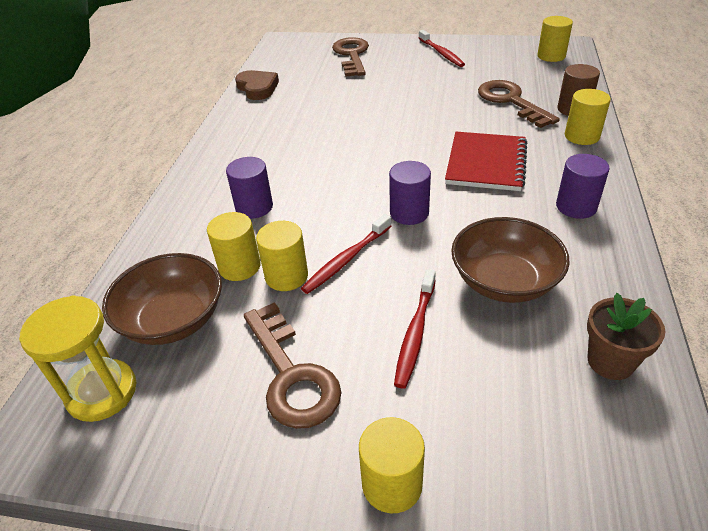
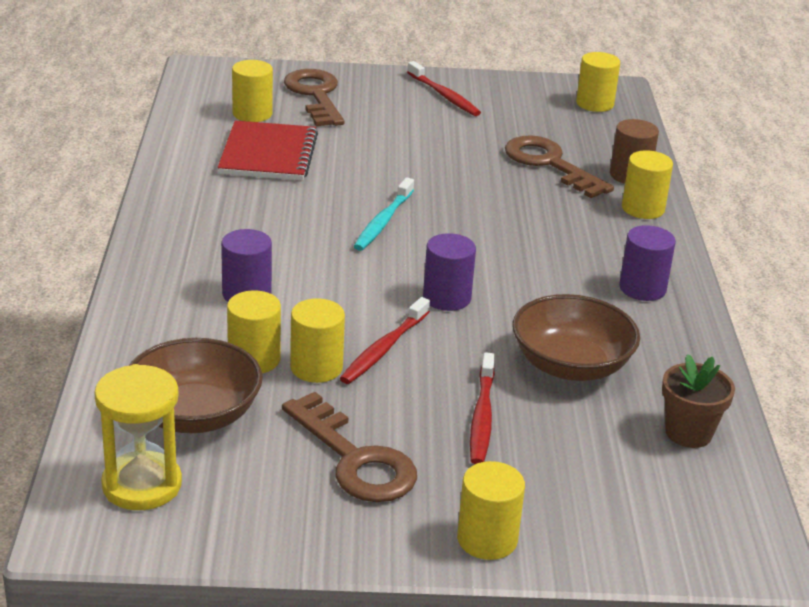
camera: 15 degrees left, 10 degrees down
brown heart [235,70,279,100] -> none
red notebook [445,132,527,191] -> red notebook moved to [218,121,318,180]
none -> yellow cylinder [232,60,273,122]
none -> turquoise toothbrush [354,177,414,251]

